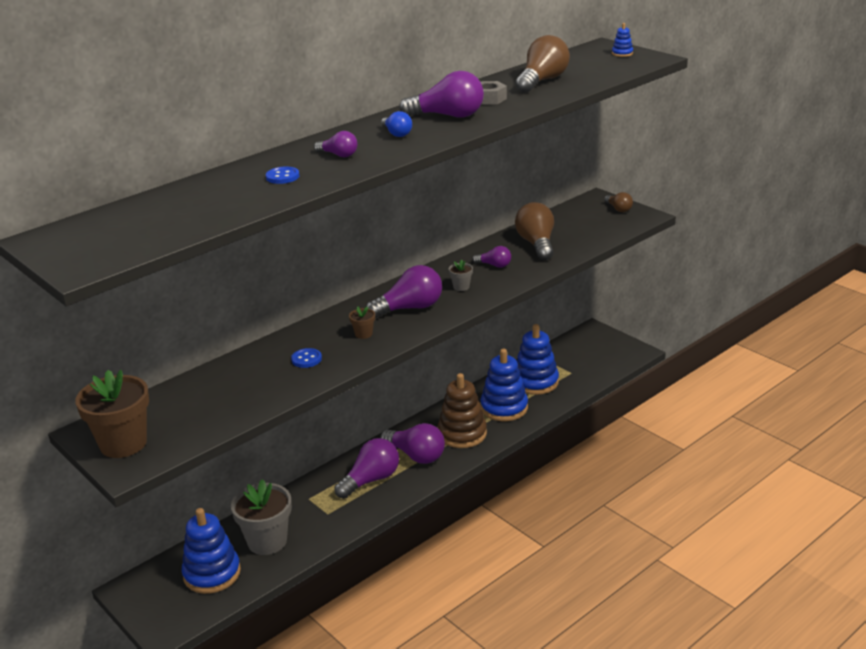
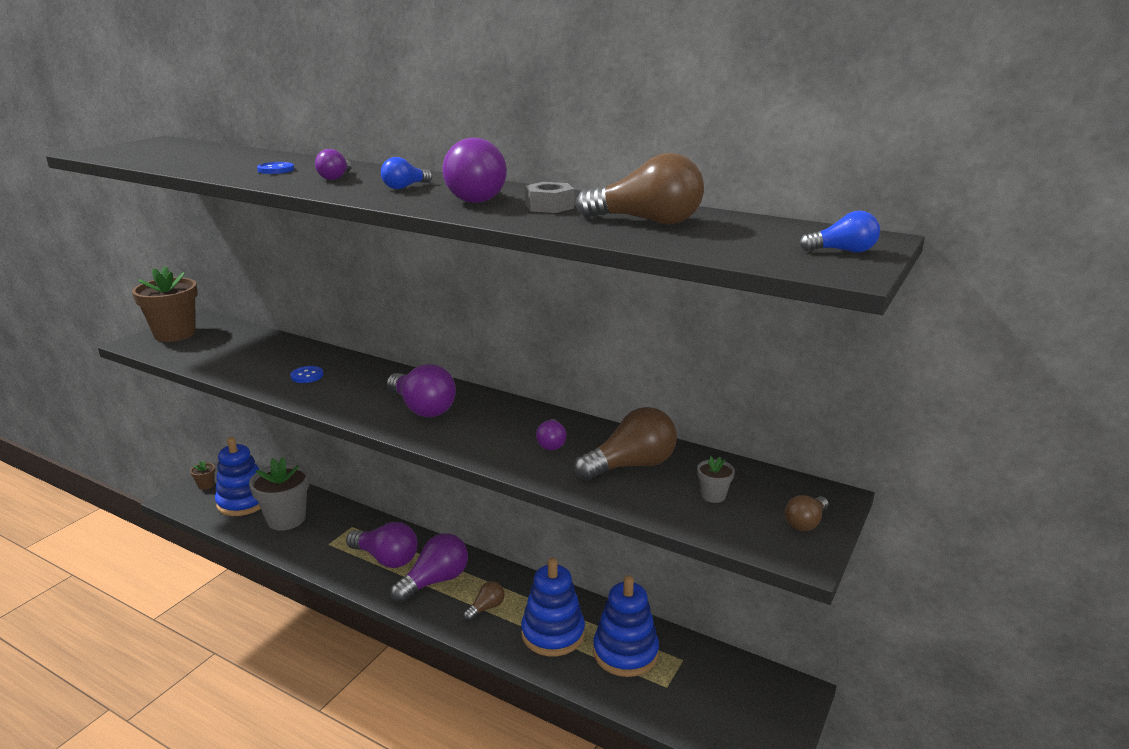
camera: 70 degrees right, 5 degrees down
brown flower pot [349,306,375,339] -> brown flower pot moved to [190,461,215,490]
purple light bulb [380,423,445,464] -> purple light bulb turned 150 degrees counterclockwise [390,533,468,602]
brown stacking toy [438,373,487,448] -> brown light bulb [463,581,505,621]
grey flower pot [449,259,473,291] -> grey flower pot moved to [697,456,735,503]
blue stacking toy [612,23,633,57] -> blue light bulb [799,211,880,252]

